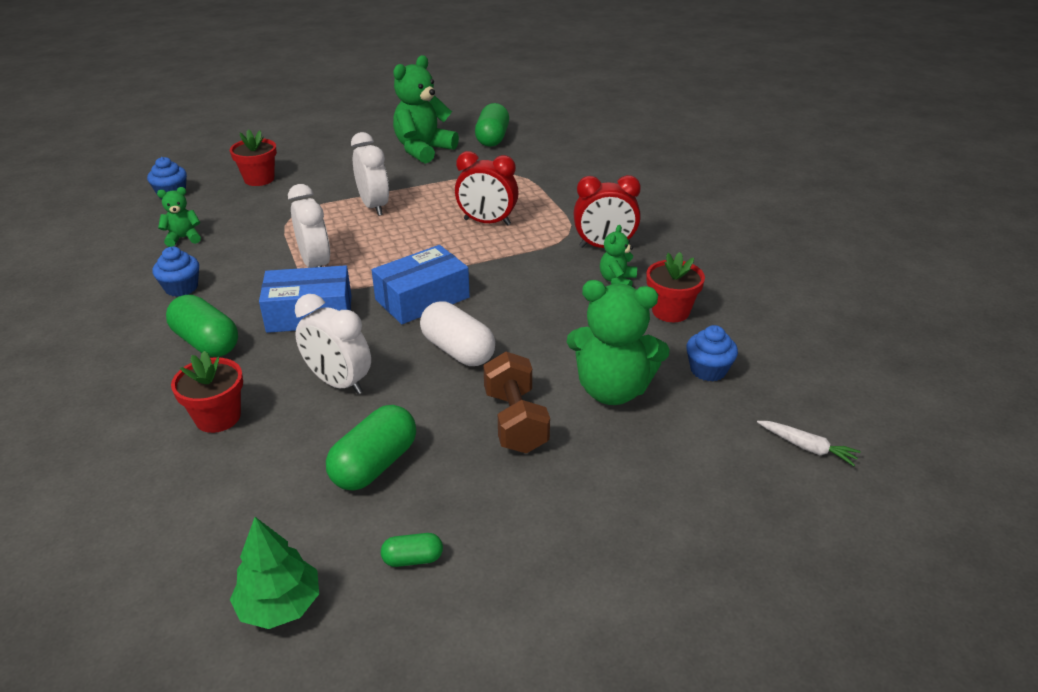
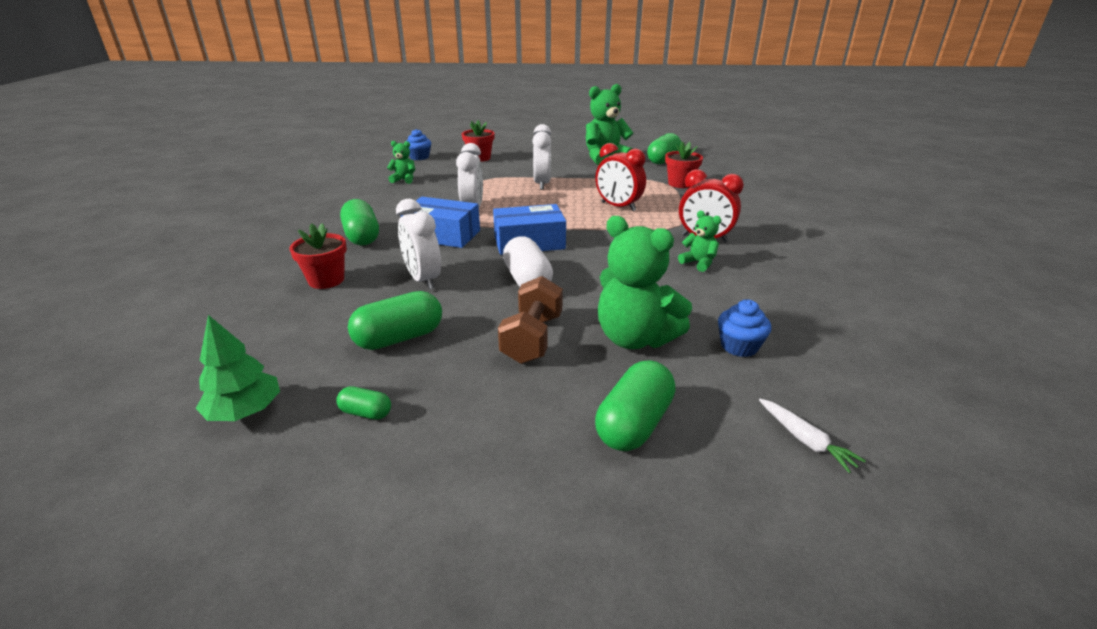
camera: 25 degrees right, 5 degrees down
blue cupcake [153,247,199,297] -> none
green teddy bear [600,225,637,286] -> green teddy bear turned 90 degrees clockwise [678,211,721,272]
red flower pot [646,252,705,322] -> red flower pot moved to [665,142,703,188]
none -> green capsule [595,360,676,451]

